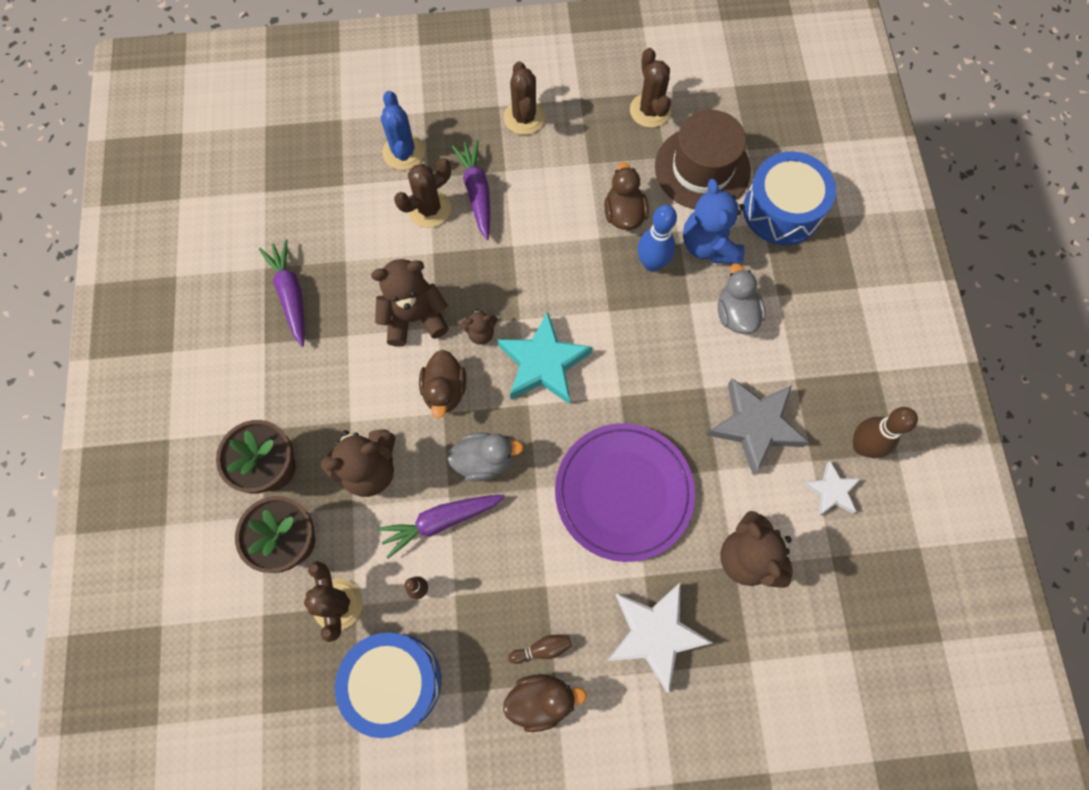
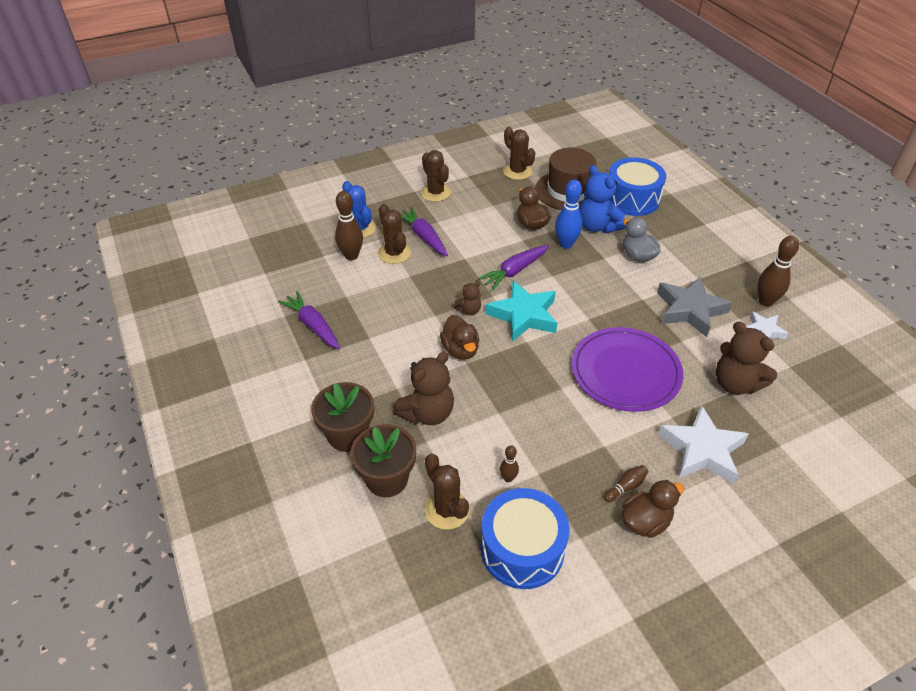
camera: 20 degrees left, 25 degrees down
brown teddy bear [371,259,449,347] -> none
purple carrot [377,495,505,558] -> purple carrot moved to [478,245,549,290]
brown cactus [394,158,451,228] -> brown cactus turned 60 degrees counterclockwise [378,204,411,264]
grey duck [447,433,524,481] -> none
none -> brown bowling pin [335,191,363,260]

